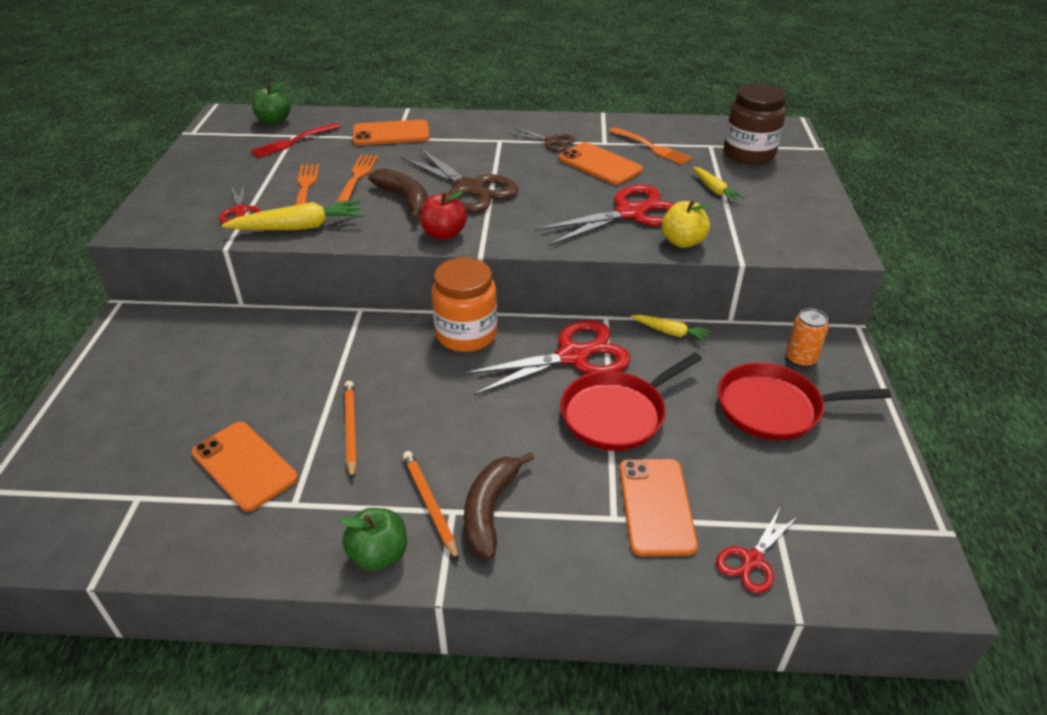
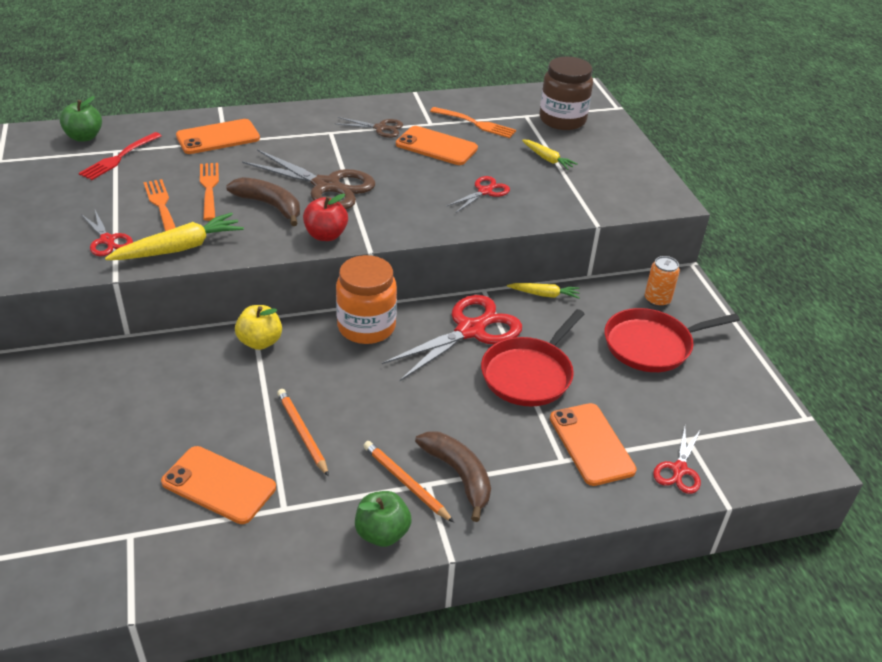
camera: 20 degrees left, 0 degrees up
brown banana [464,452,534,559] -> brown banana turned 150 degrees clockwise [415,431,491,522]
red scissors [534,184,675,246] -> red scissors [447,176,510,213], size x0.53
yellow apple [661,200,711,248] -> yellow apple moved to [235,305,282,350]

